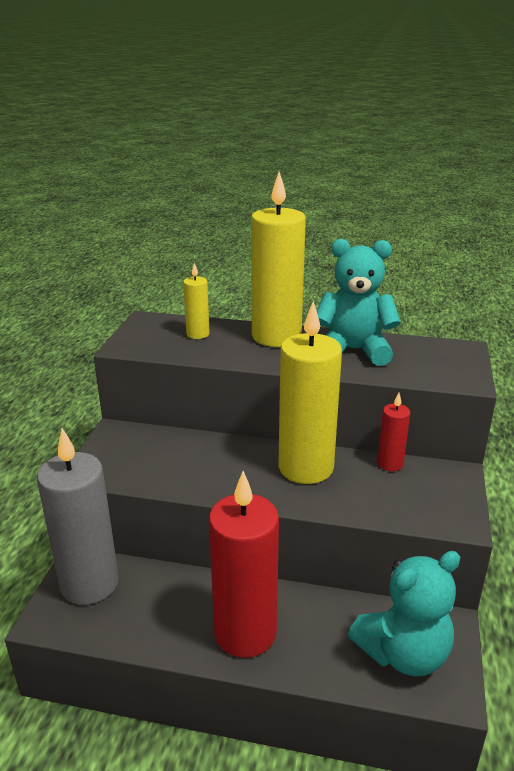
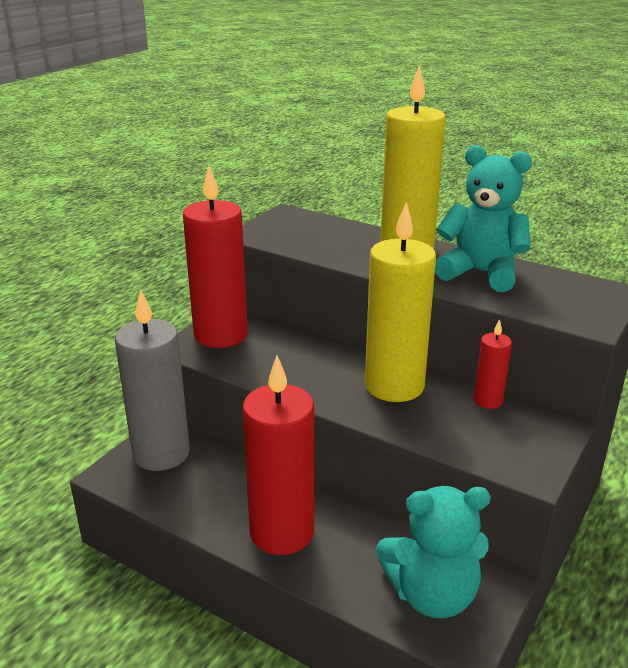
camera: 20 degrees right, 0 degrees up
yellow candle [183,263,210,339] -> none
none -> red candle [183,166,248,348]

